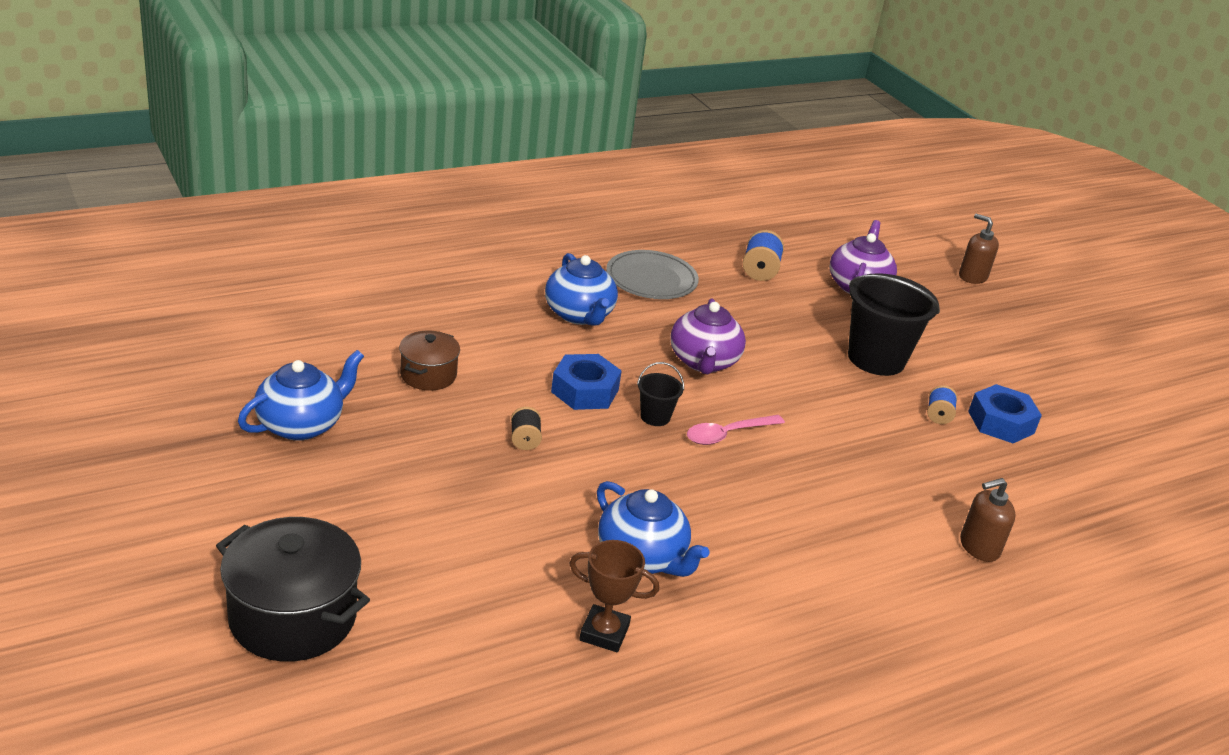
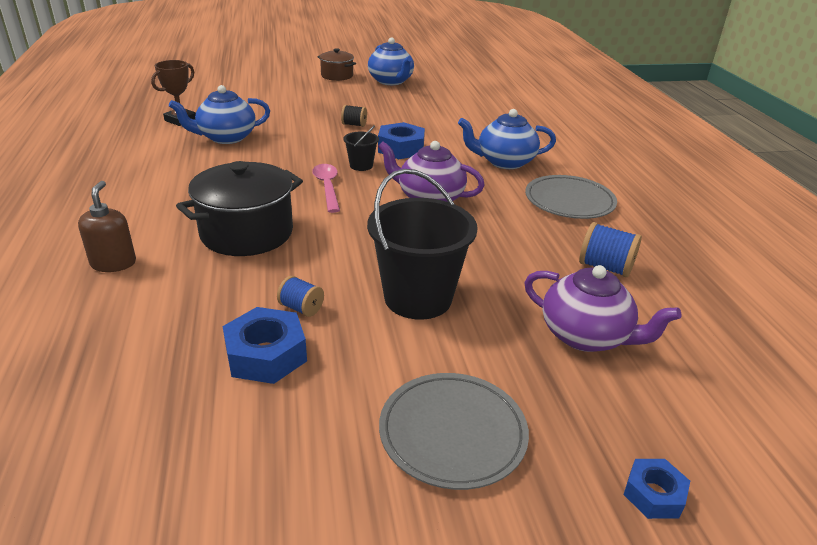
camera: 110 degrees right, 0 degrees up
black pot [216,517,370,662] -> black pot moved to [176,161,303,256]
brown pot [399,330,460,391] -> brown pot moved to [318,48,356,81]
brown soap dispenser [959,214,999,284] -> blue nut [624,459,690,519]
none -> grey plate [379,373,529,490]

